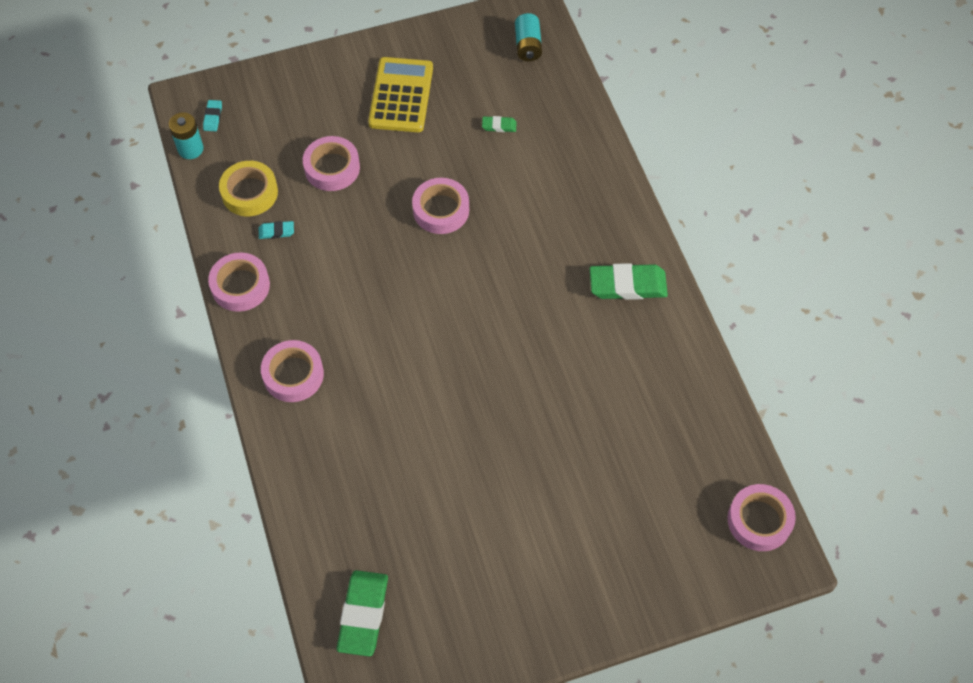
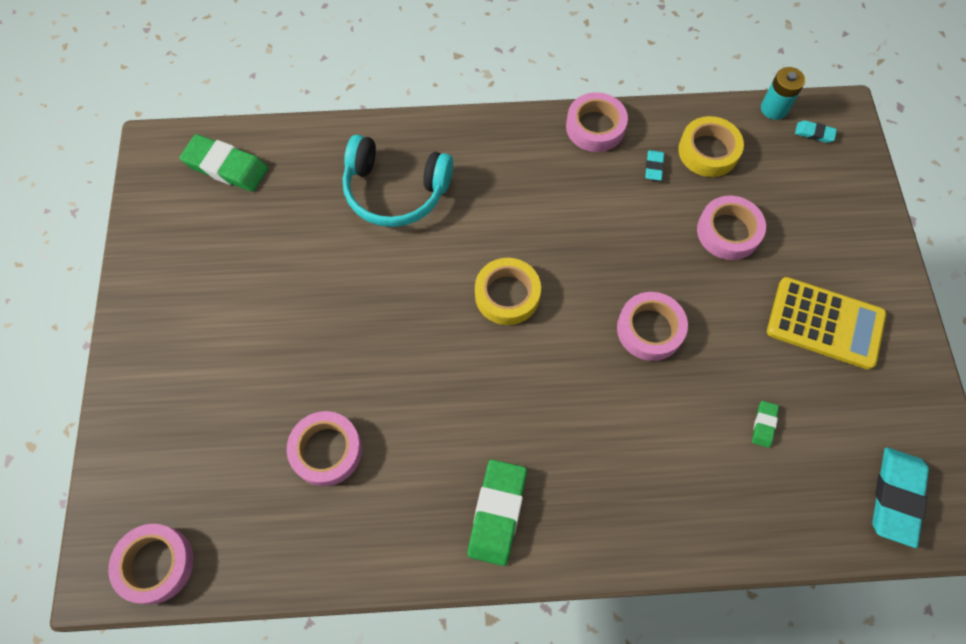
camera: 105 degrees right, 5 degrees up
pink tape [261,340,324,402] -> pink tape moved to [287,411,362,486]
turquoise battery [515,13,542,61] -> turquoise eraser [872,447,929,548]
none -> turquoise headphones [343,135,453,227]
none -> yellow tape [475,258,541,325]

